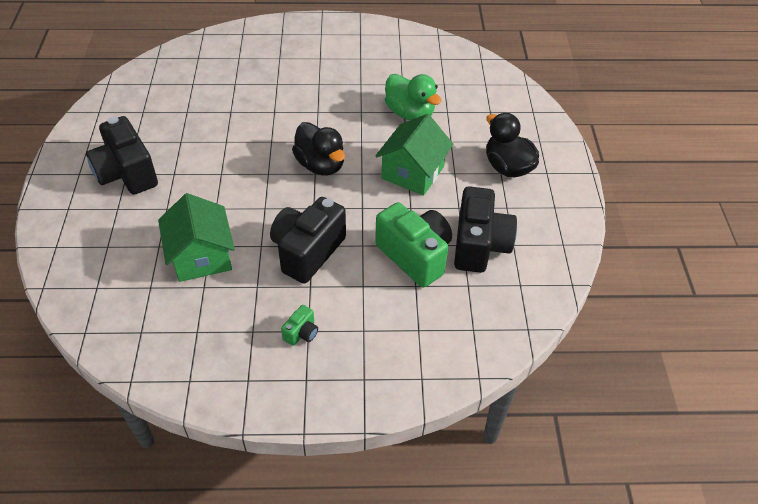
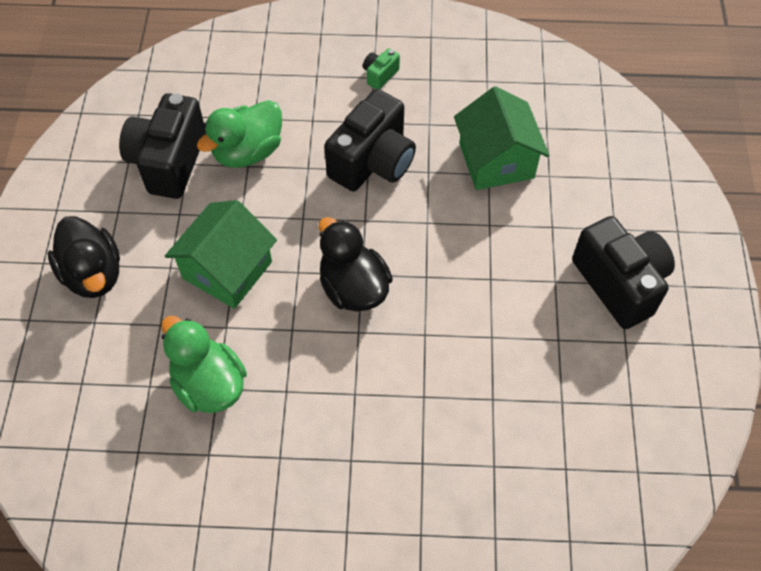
camera: 175 degrees left, 10 degrees up
green camera [375,202,452,288] -> green duck [197,100,282,168]

